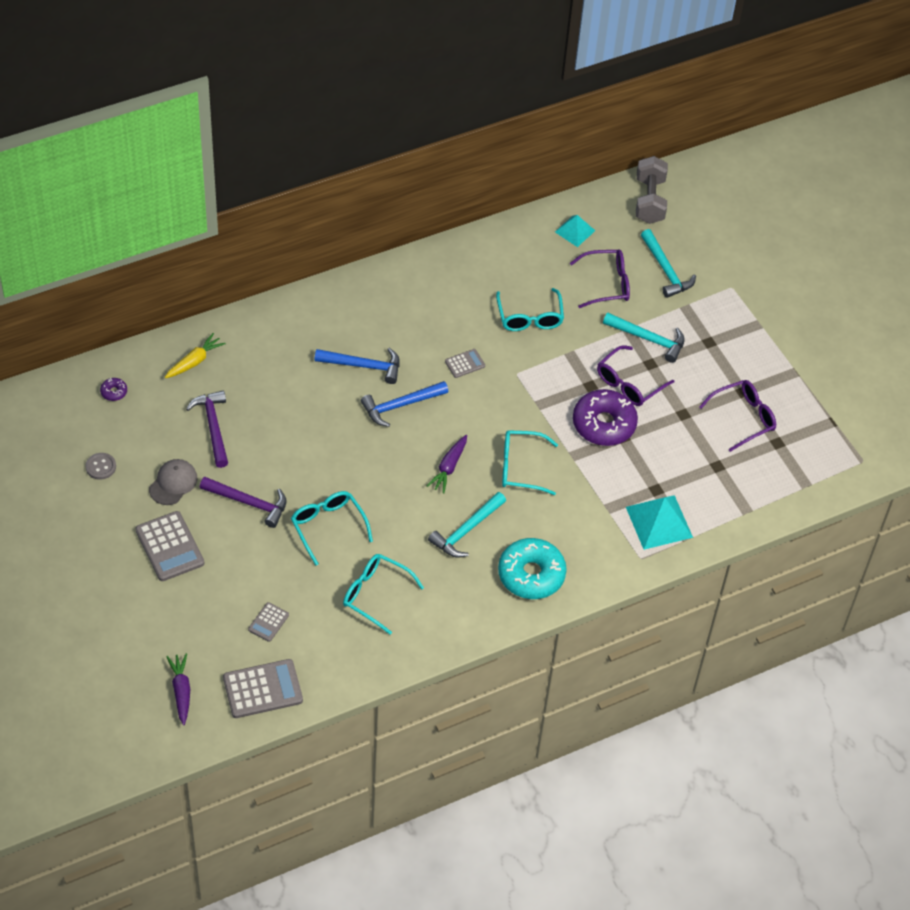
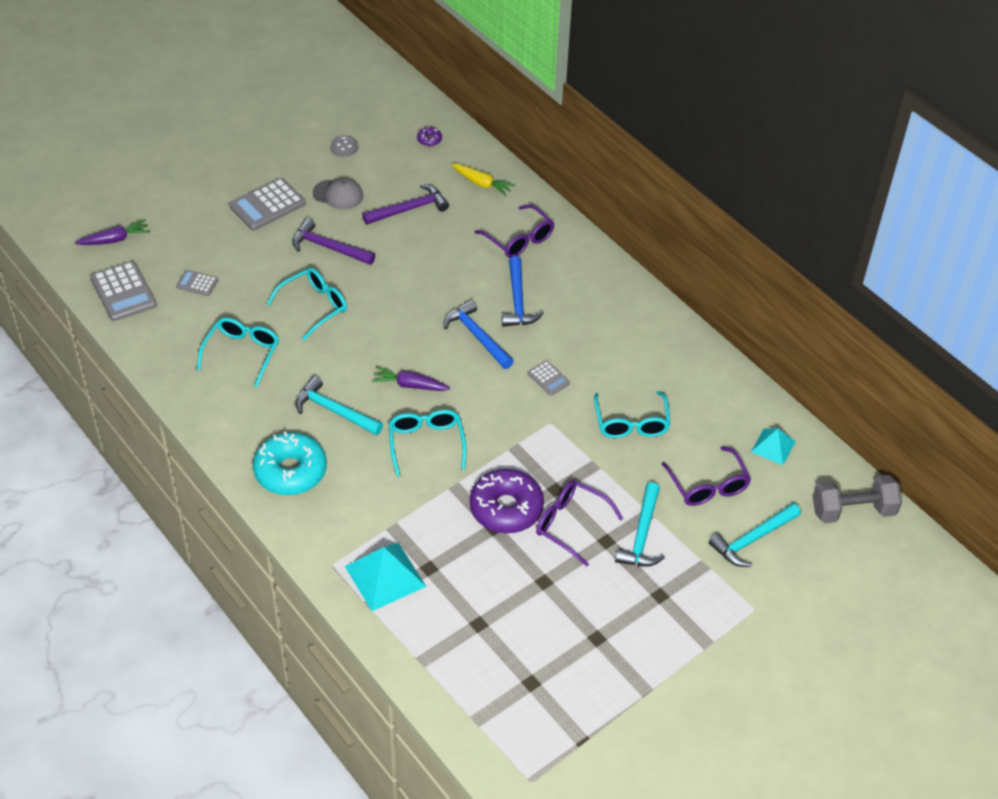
camera: 80 degrees right, 5 degrees down
purple hammer [200,476,286,528] -> purple hammer turned 105 degrees clockwise [292,219,376,265]
turquoise glasses [496,288,564,331] -> turquoise glasses turned 75 degrees counterclockwise [594,391,670,438]
purple glasses [699,380,776,452] -> purple glasses moved to [474,204,555,258]

